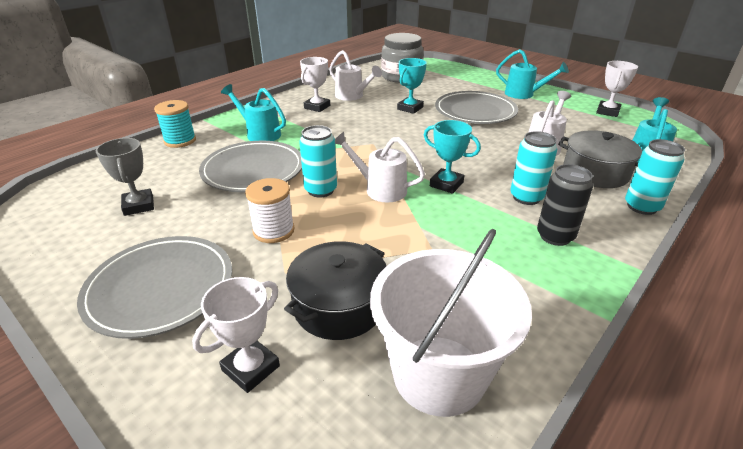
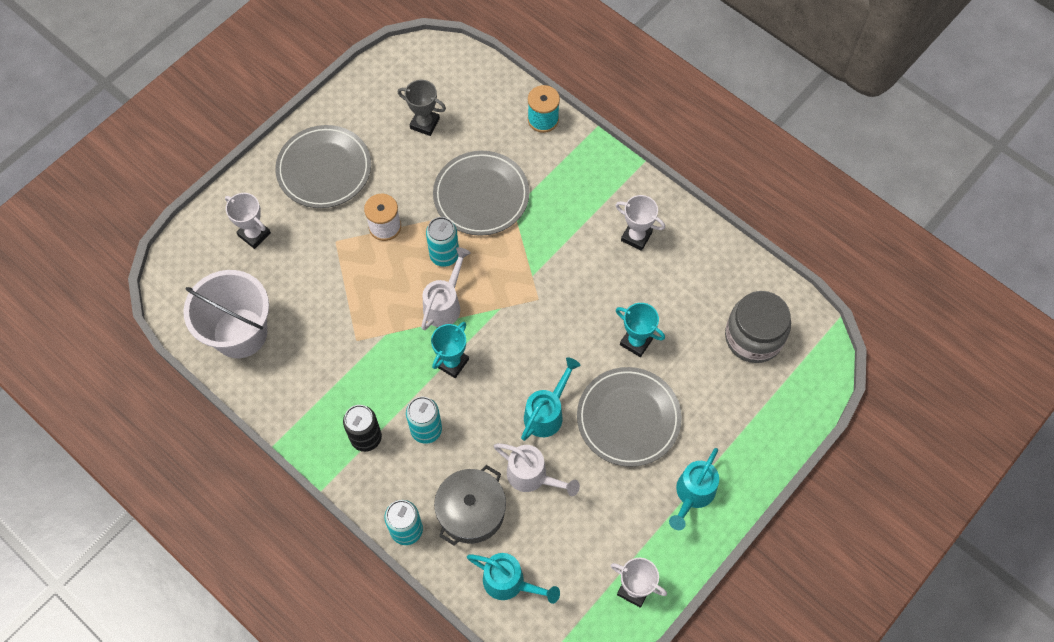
camera: 90 degrees right, 30 degrees up
grey trophy [96,138,154,216] -> grey trophy turned 45 degrees clockwise [398,80,446,136]
turquoise watering can [221,84,286,141] -> turquoise watering can moved to [521,358,581,441]
black pot [284,241,386,340] -> none
white watering can [329,50,382,101] -> none

